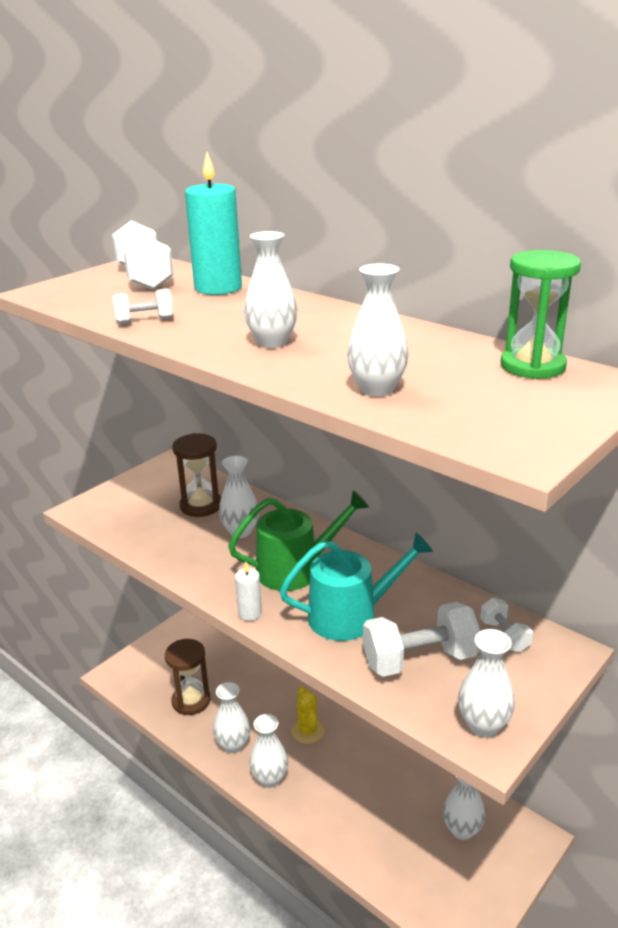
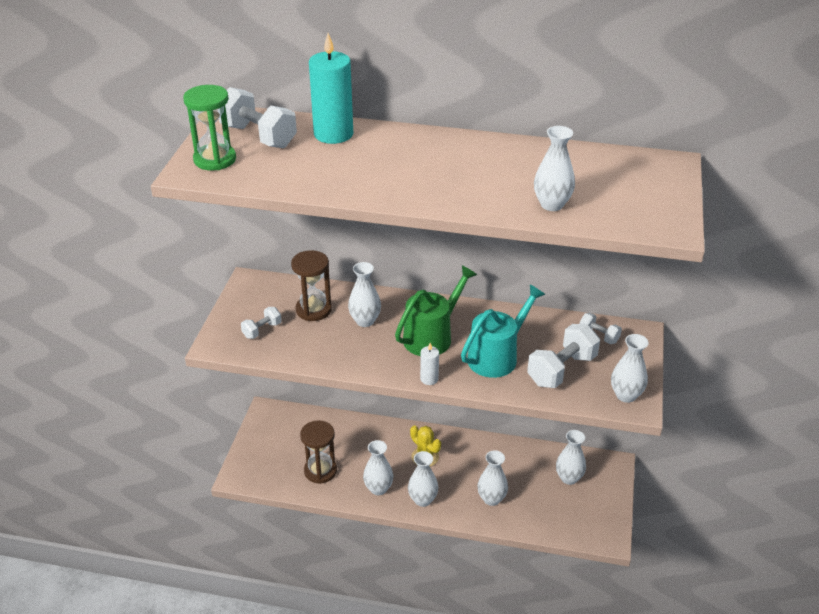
camera: 30 degrees left, 10 degrees up
white dumbbell [113,289,174,324] -> white dumbbell moved to [241,307,282,339]
white vase [244,231,298,348] -> white vase moved to [477,450,508,506]
green hourglass [500,250,581,379] -> green hourglass moved to [183,85,236,171]

